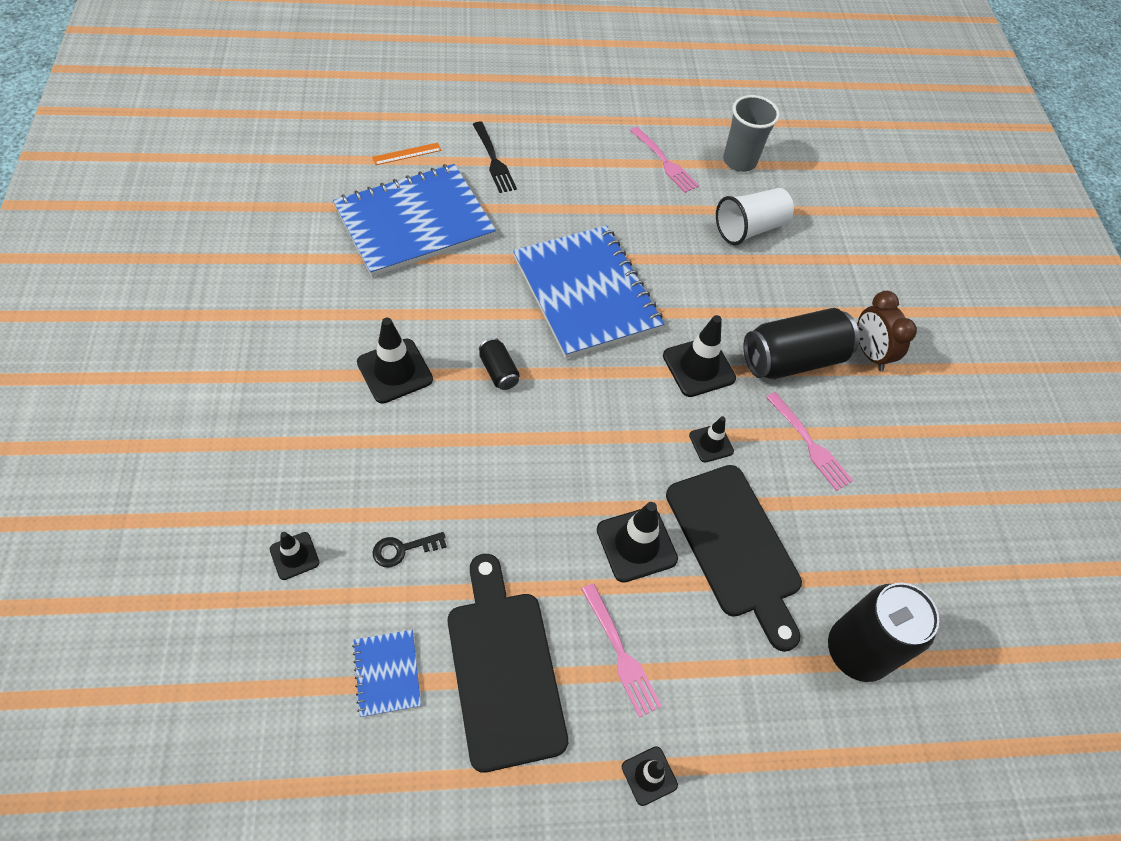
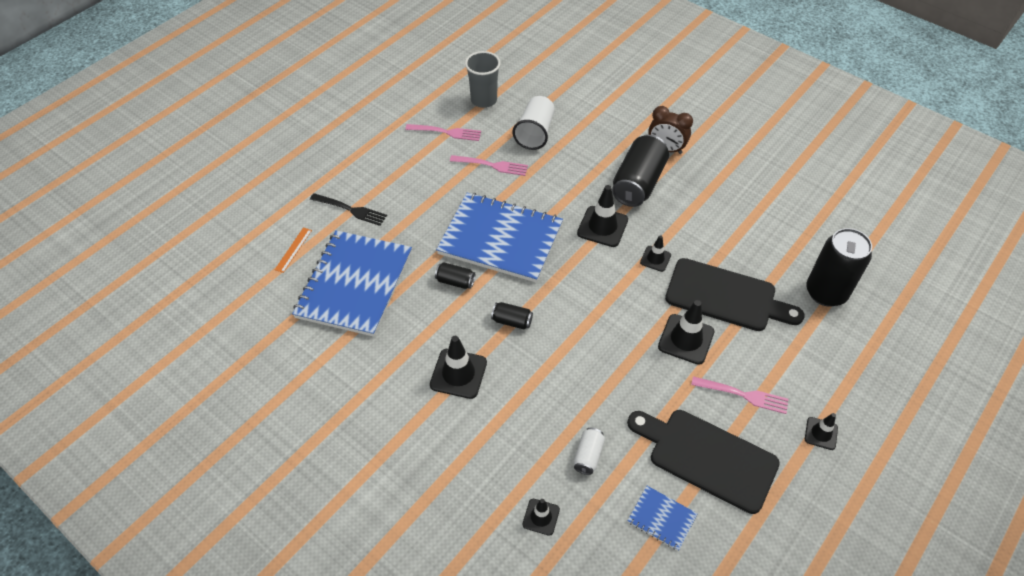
camera: 40 degrees left, 5 degrees down
black key [373,532,447,567] -> white can [574,428,605,475]
pink fork [766,392,853,491] -> pink fork moved to [450,155,528,176]
none -> black can [435,262,475,289]

